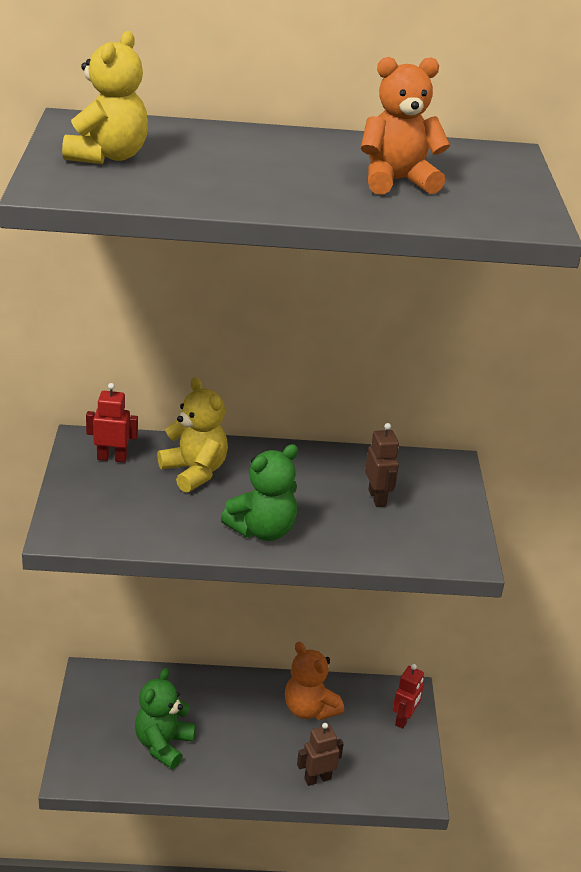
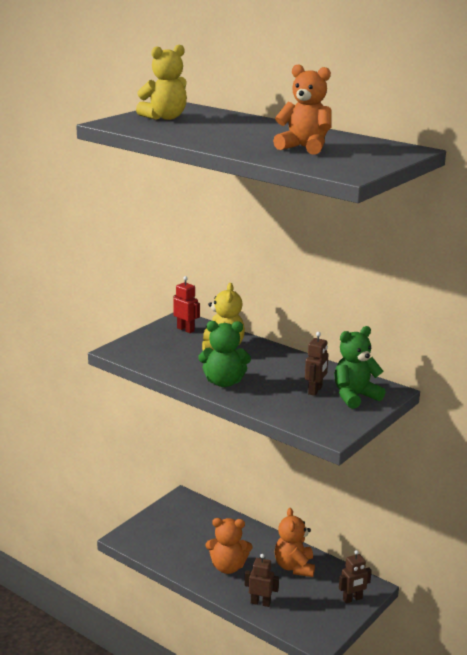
camera: 40 degrees right, 10 degrees down
green teddy bear [135,668,196,769] -> green teddy bear moved to [334,326,386,409]
red robot [393,664,424,729] -> brown robot [339,550,372,604]
none -> orange teddy bear [206,518,252,574]

